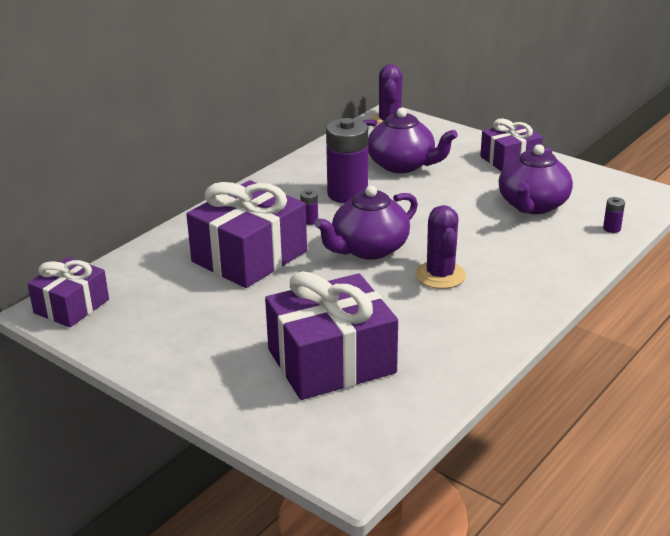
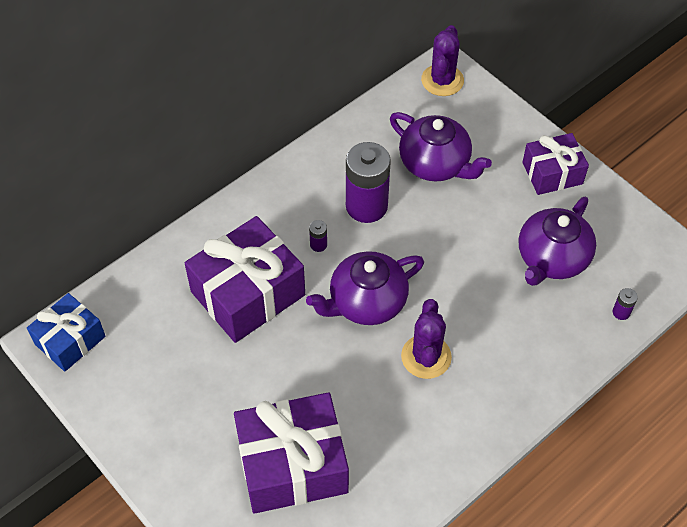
camera: 10 degrees right, 25 degrees up
purple gift [27,257,109,327] -> blue gift [27,293,105,372]

